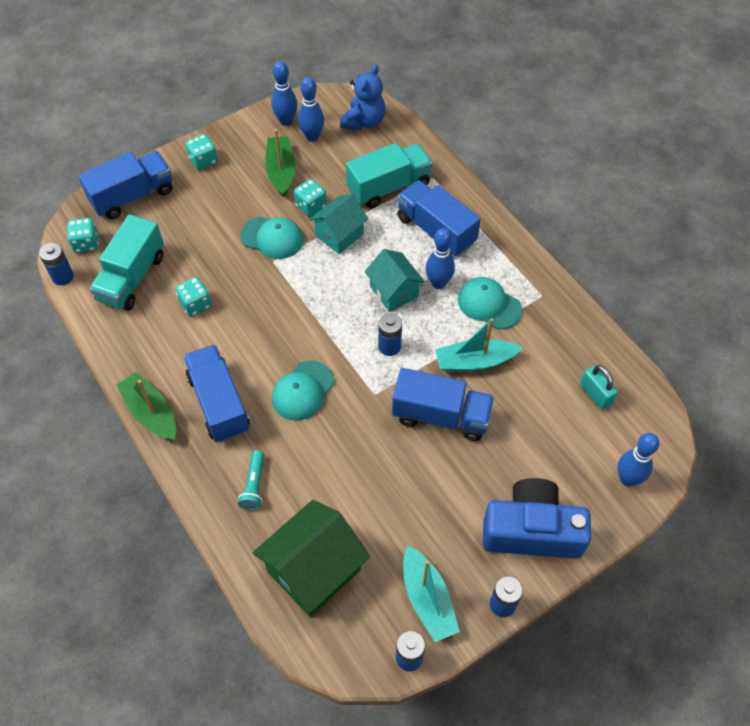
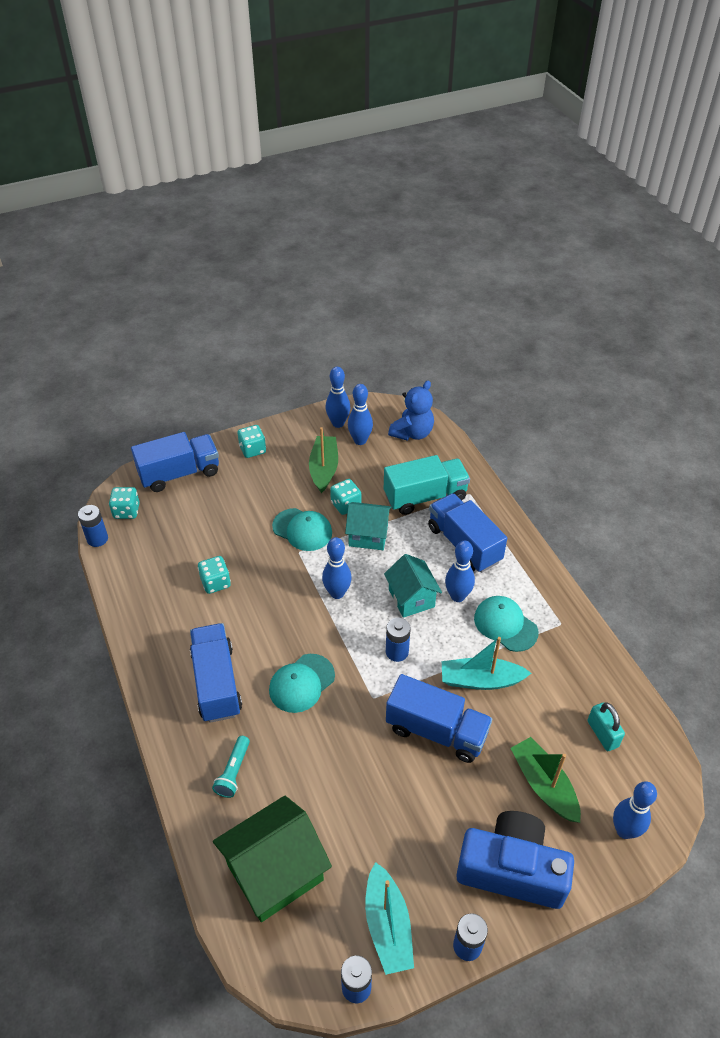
camera: 10 degrees right, 10 degrees down
turquoise truck [89,214,164,311] -> none
green boat [116,372,176,440] -> green boat moved to [511,737,581,823]
turquoise house [309,194,368,254] -> turquoise house turned 45 degrees clockwise [345,502,392,550]
none -> blue bowling pin [322,537,352,599]

